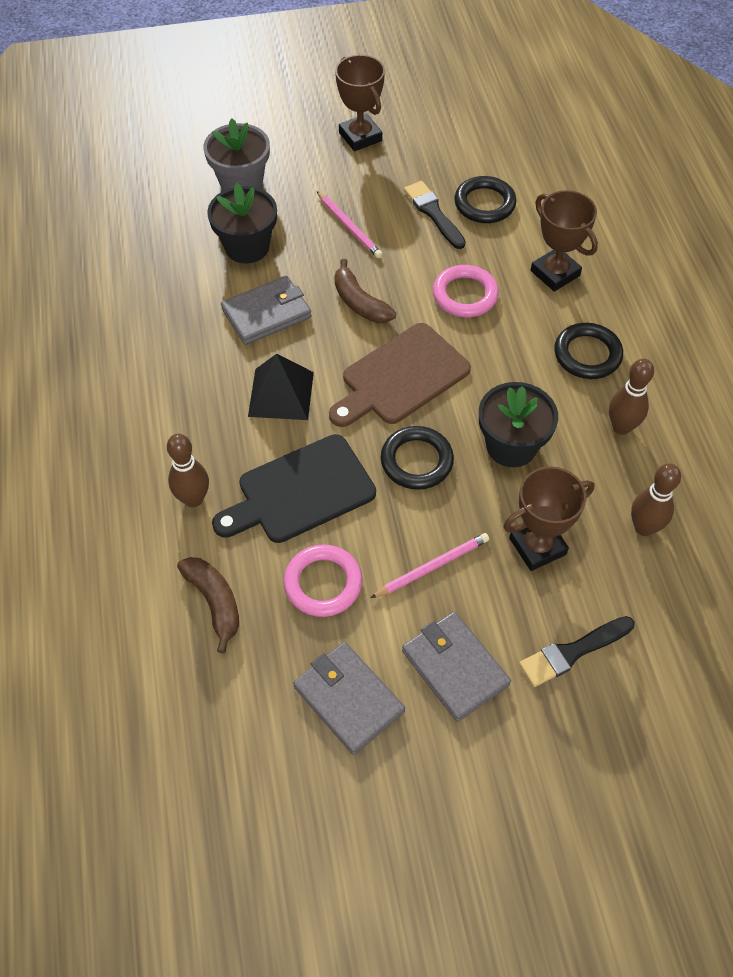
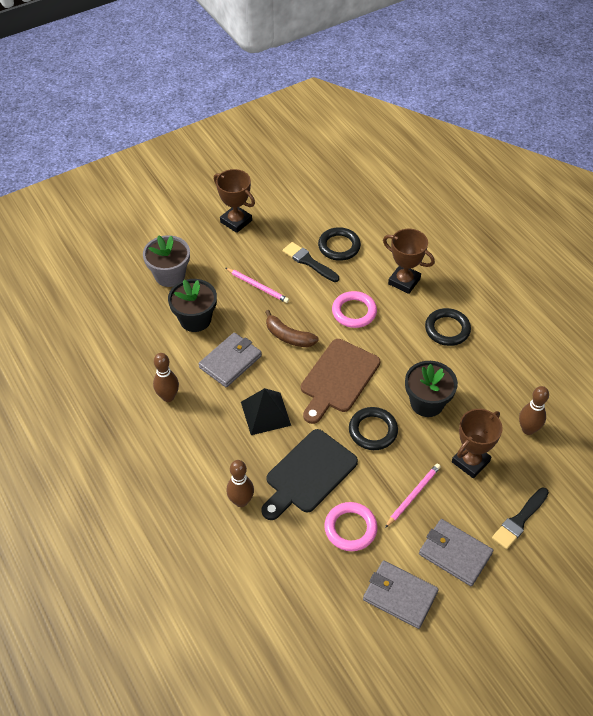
camera: 20 degrees left, 5 degrees down
brown banana [177,557,239,653] -> none
brown bowling pin [609,358,654,435] -> brown bowling pin moved to [153,353,179,402]

